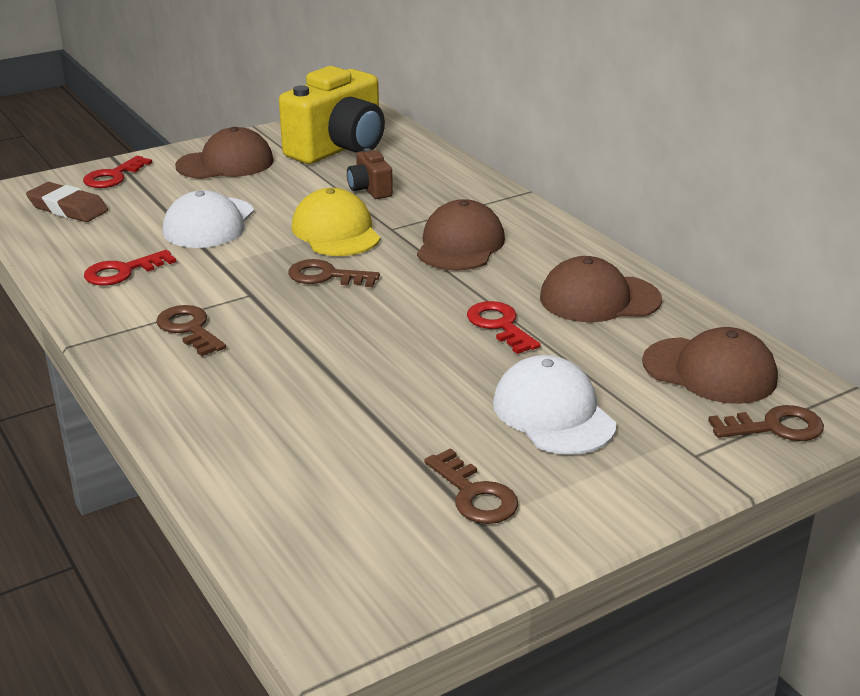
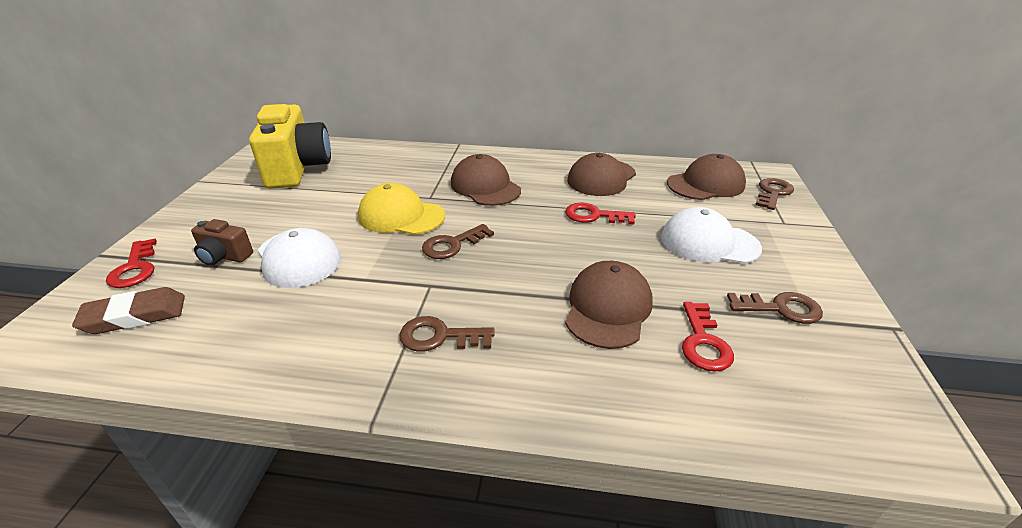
camera: 50 degrees left, 5 degrees up
red key [84,250,176,285] -> red key moved to [682,302,734,371]
brown cap [175,127,274,179] -> brown cap moved to [565,261,653,349]
brown camera [347,148,393,199] -> brown camera moved to [191,219,253,266]

